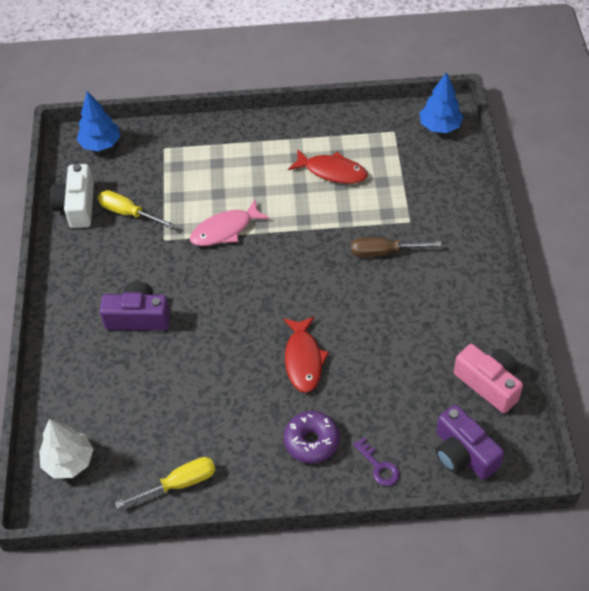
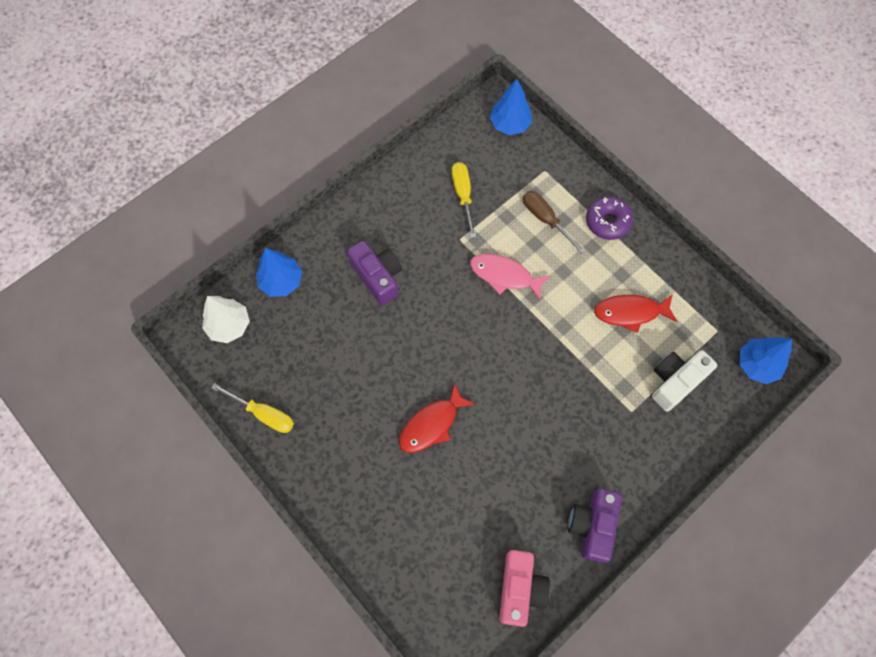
camera: 50 degrees right, 15 degrees up
white camera [50,164,94,228] -> white camera moved to [652,350,717,411]
purple donut [284,411,340,463] -> purple donut moved to [586,196,633,240]
red fish [288,149,368,184] -> red fish turned 105 degrees clockwise [594,294,677,333]
brown screwdriver [351,237,442,257] -> brown screwdriver moved to [523,191,585,254]
purple key [353,437,400,486] -> none
purple camera [436,404,504,480] -> purple camera moved to [568,488,622,563]
none -> blue tree [256,248,302,297]

